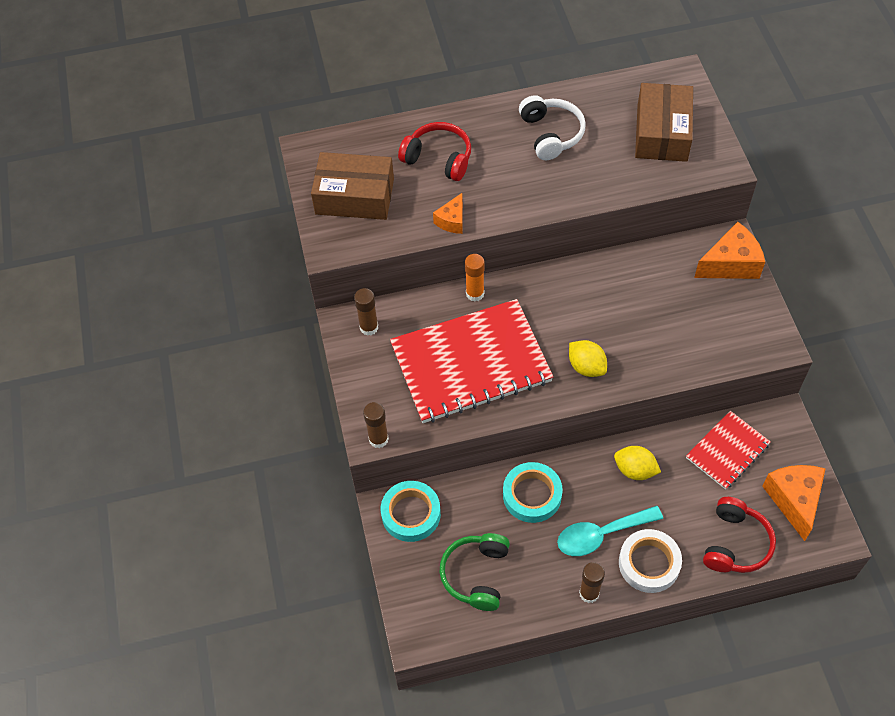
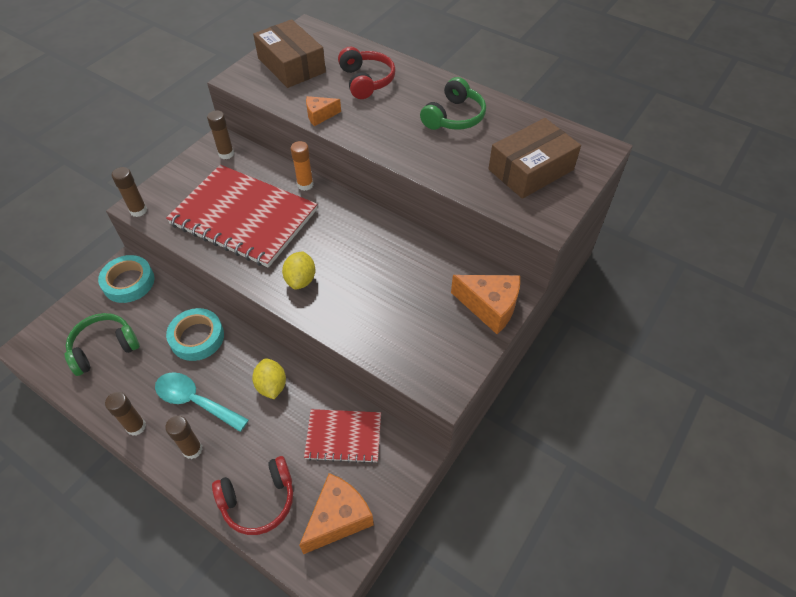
camera: 45 degrees right, 5 degrees down
white headphones [519,95,586,160] -> green headphones [420,77,486,130]
white tape [619,529,682,593] -> brown glue stick [165,416,203,459]

